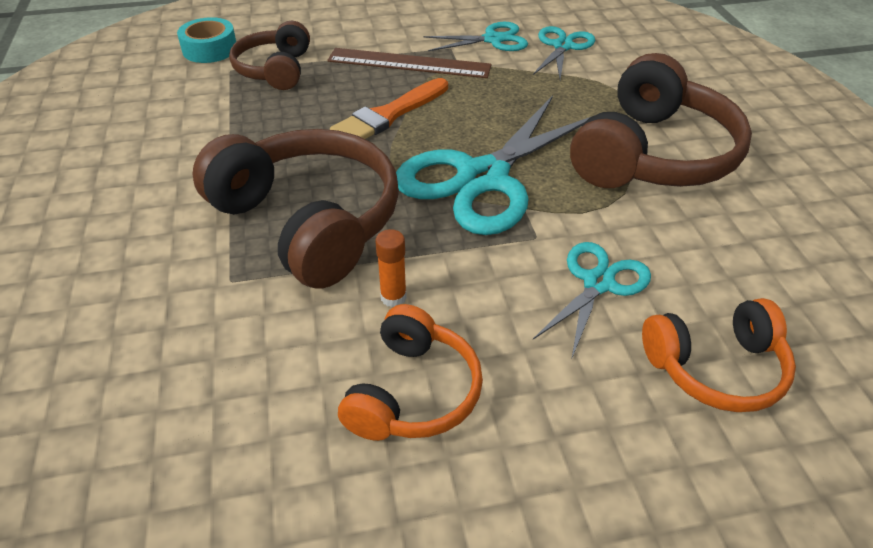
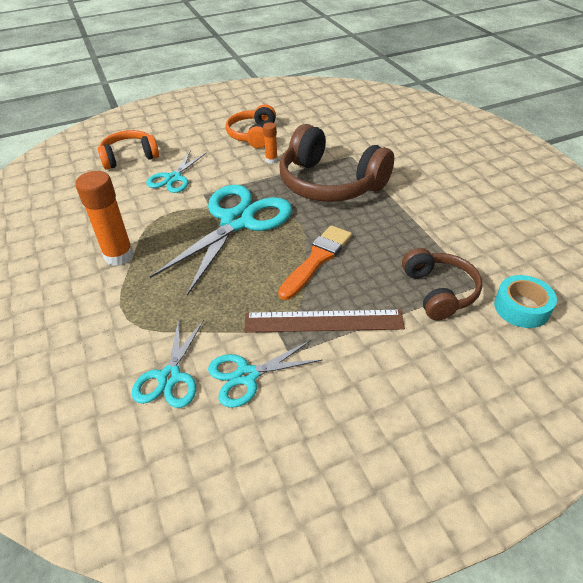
camera: 170 degrees right, 0 degrees up
brown headphones [570,53,752,188] -> orange glue stick [75,171,134,266]

